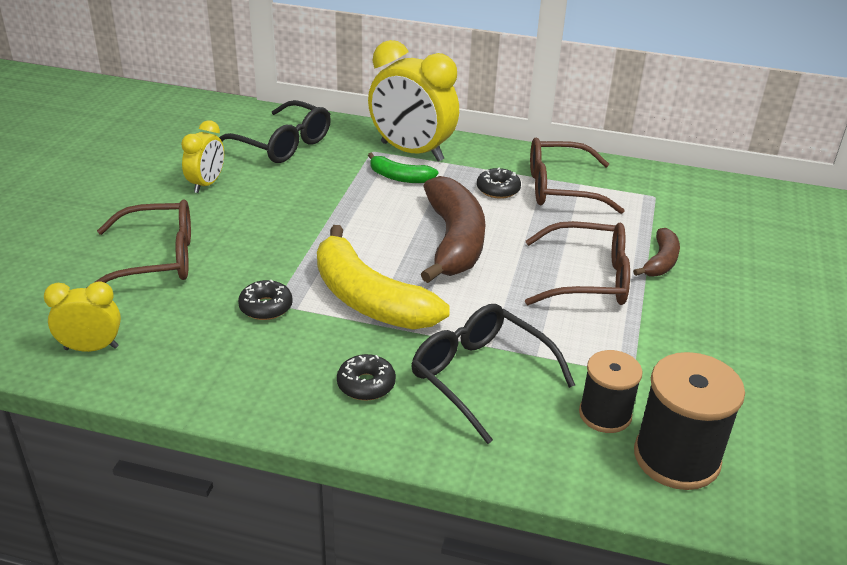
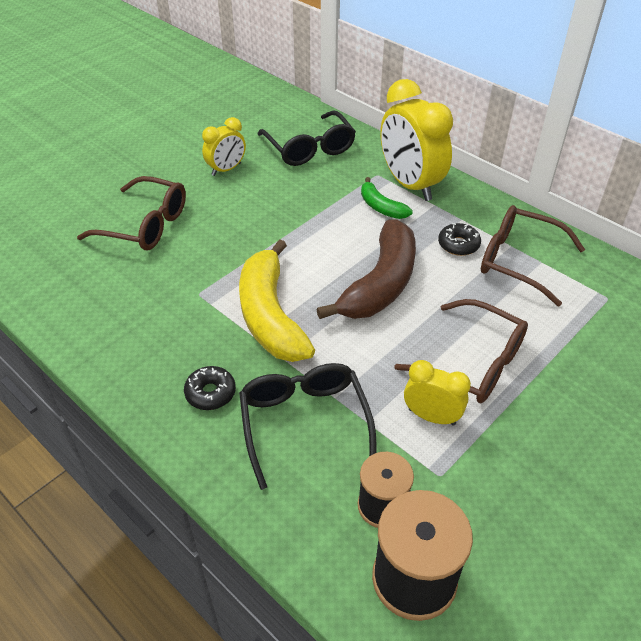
camera: 30 degrees right, 10 degrees up
yellow clock [44,282,121,352] -> yellow clock moved to [404,360,471,426]
black donut [238,279,293,320] -> none
brown banana [633,228,680,276] -> none

